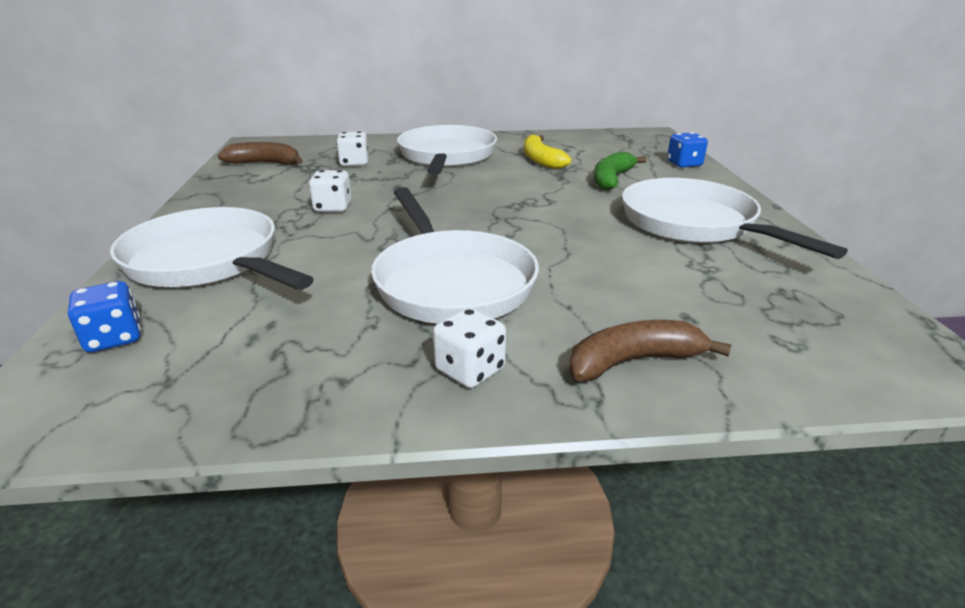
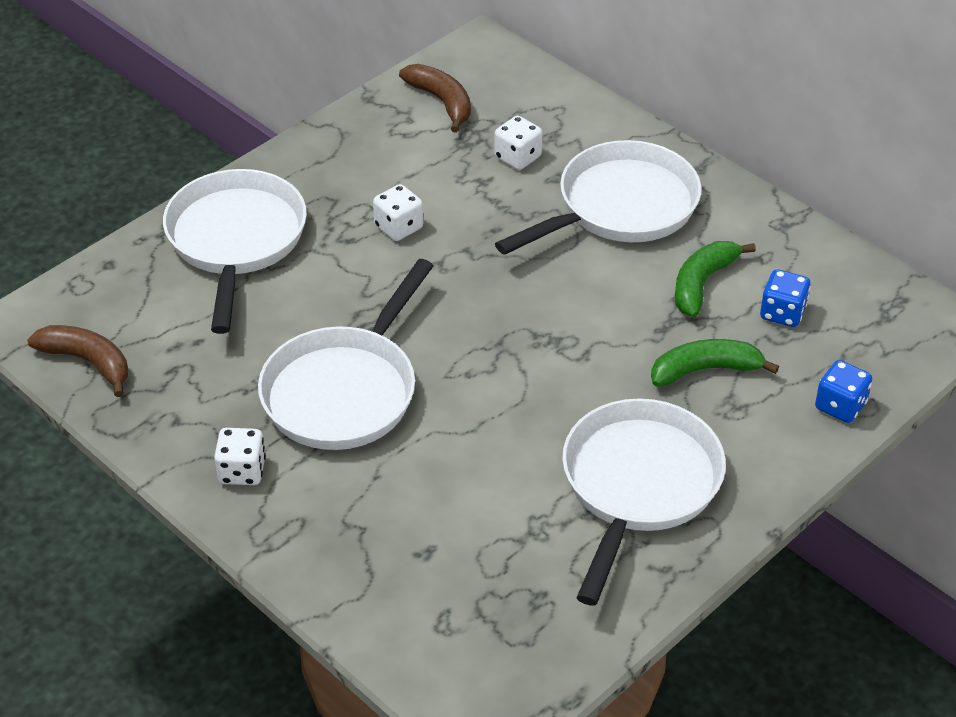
camera: 50 degrees right, 15 degrees up
blue dice [68,281,141,352] -> blue dice moved to [760,269,811,327]
yellow banana [524,134,572,169] -> green banana [675,241,756,317]
brown banana [569,320,731,381] -> brown banana moved to [27,325,128,397]

